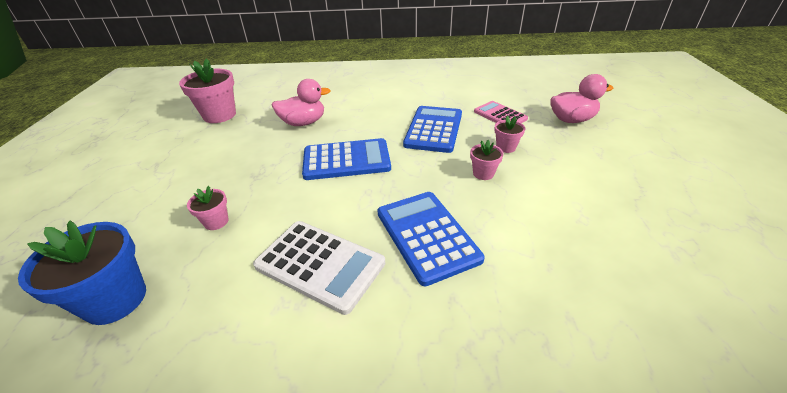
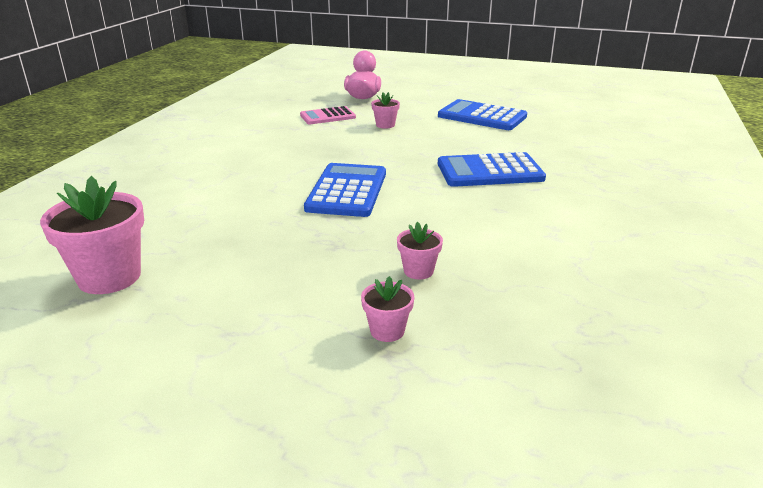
camera: 75 degrees left, 10 degrees down
blue flower pot [18,220,146,325] -> none
white calculator [253,221,385,315] -> none
pink duck [271,79,331,126] -> none
blue calculator [403,106,462,153] -> blue calculator moved to [438,99,527,130]
pink flower pot [470,140,504,180] -> pink flower pot moved to [361,276,414,342]

